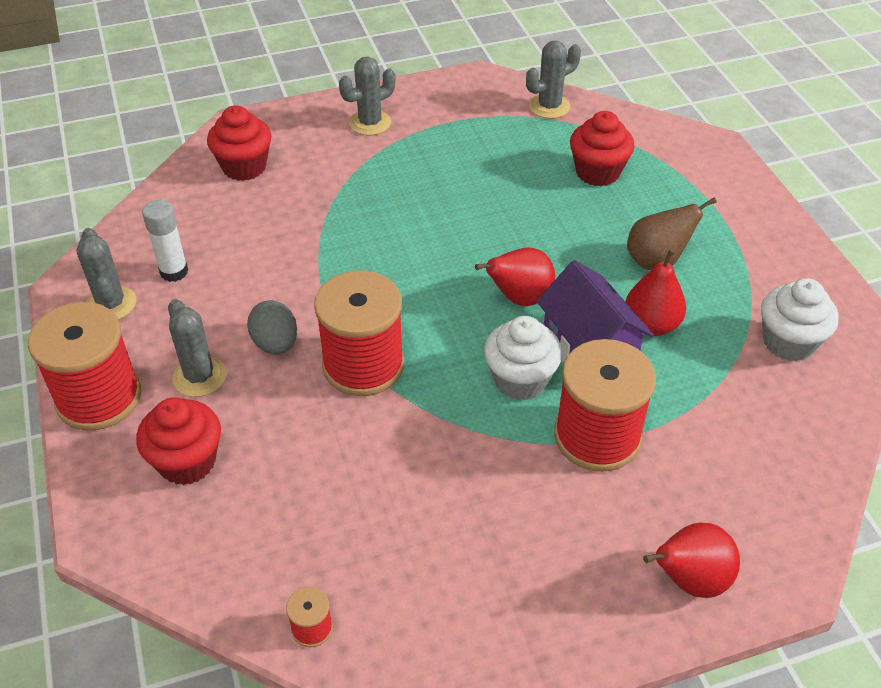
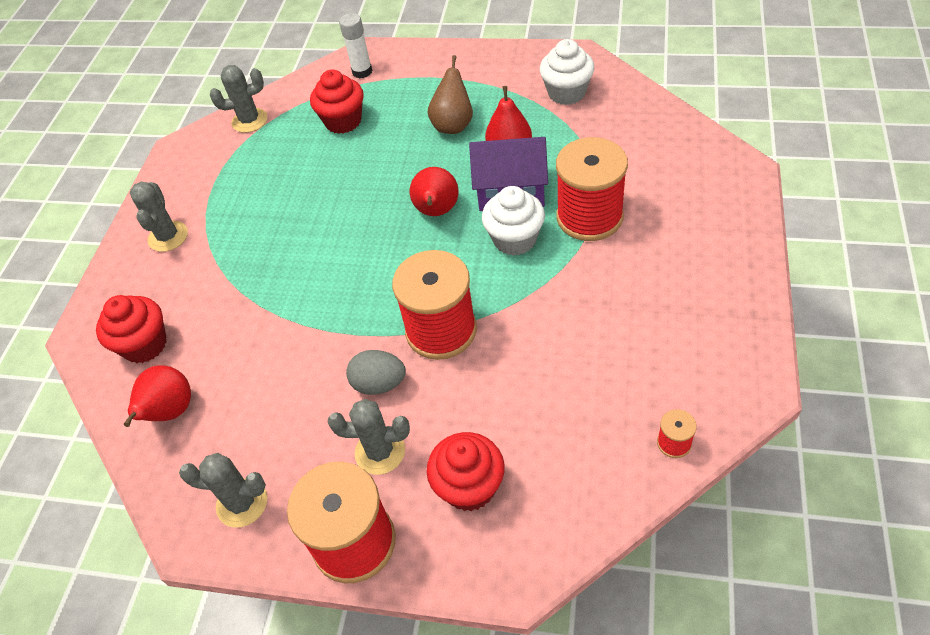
camera: 55 degrees left, 5 degrees up
white glue stick [142,200,188,282] -> white glue stick moved to [339,13,372,79]
grey cactus [526,41,581,119] -> grey cactus turned 75 degrees clockwise [210,65,267,133]
red pear [643,522,740,598] -> red pear moved to [123,365,191,427]

